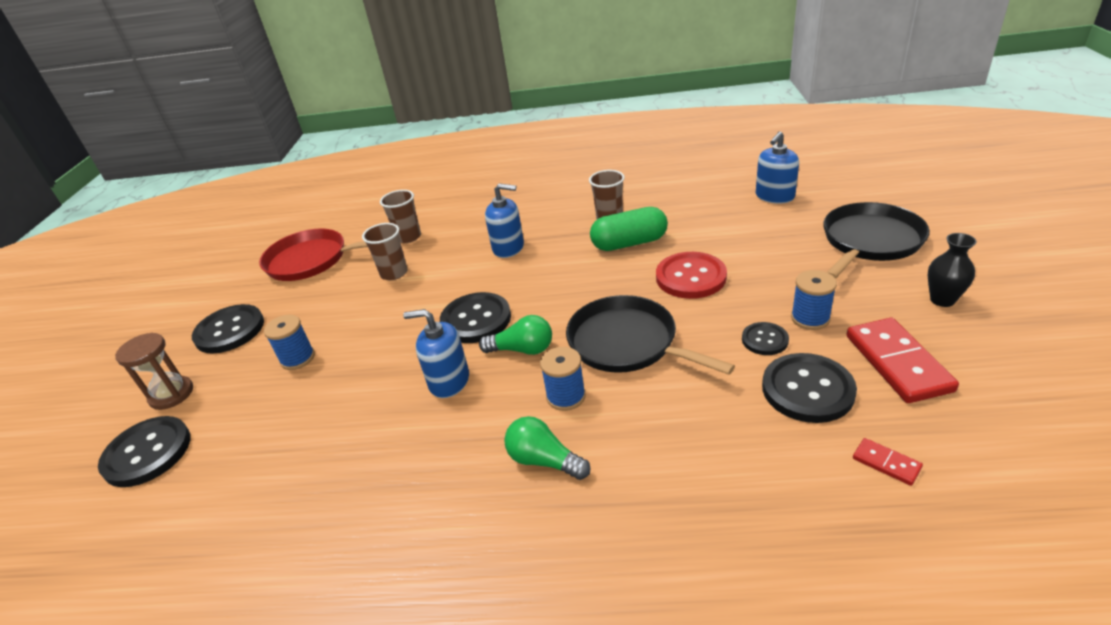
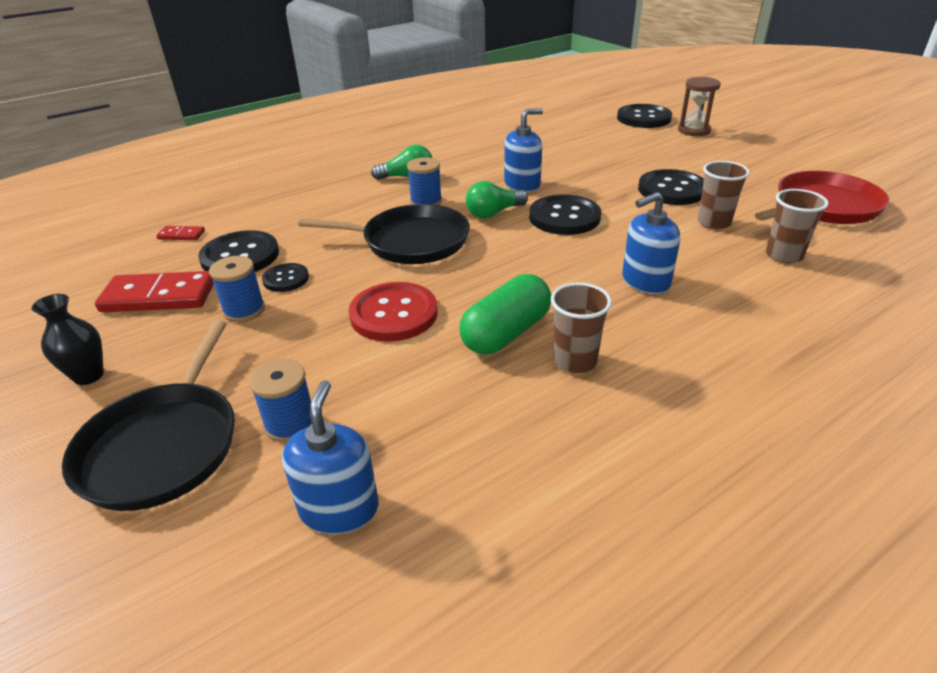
camera: 140 degrees right, 0 degrees up
black button [192,304,264,354] -> black button moved to [638,169,704,205]
blue spool [264,315,315,370] -> blue spool moved to [249,359,312,443]
red domino [846,318,959,403] -> red domino turned 45 degrees counterclockwise [95,271,214,312]

